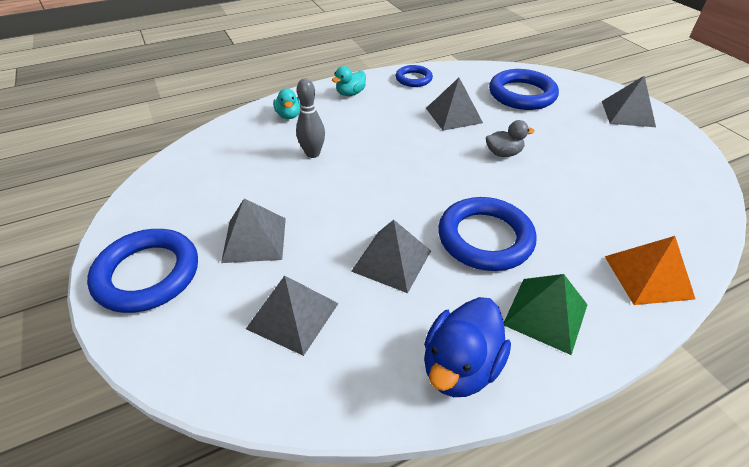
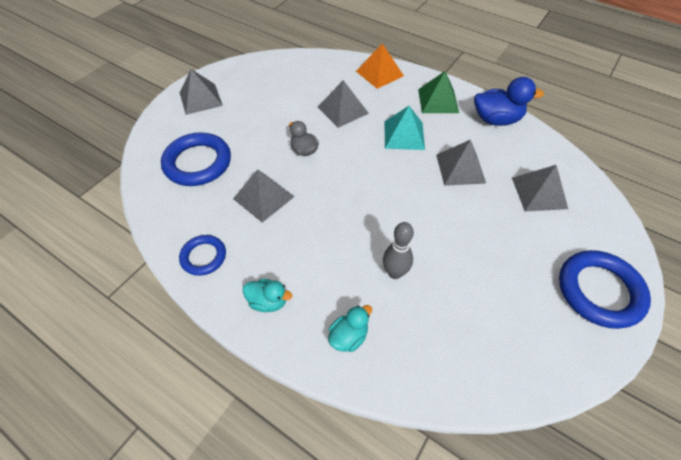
camera: 120 degrees left, 10 degrees up
grey pyramid [221,198,286,263] -> grey pyramid moved to [318,80,369,128]
blue ring [438,197,536,271] -> turquoise pyramid [384,106,425,150]

